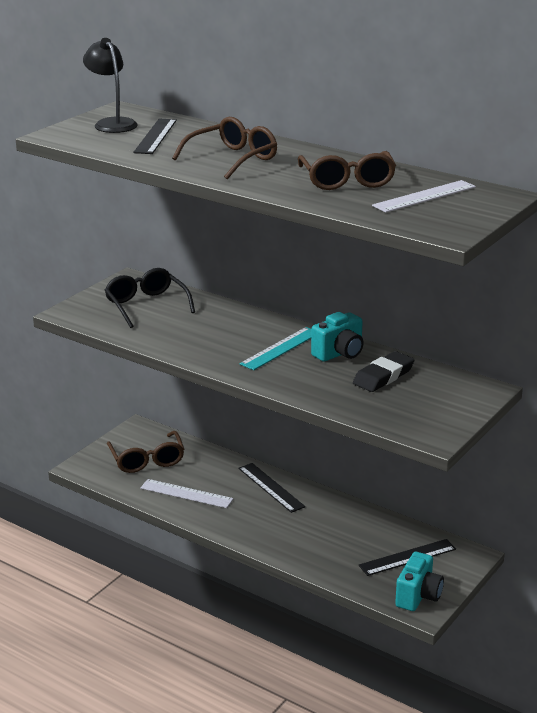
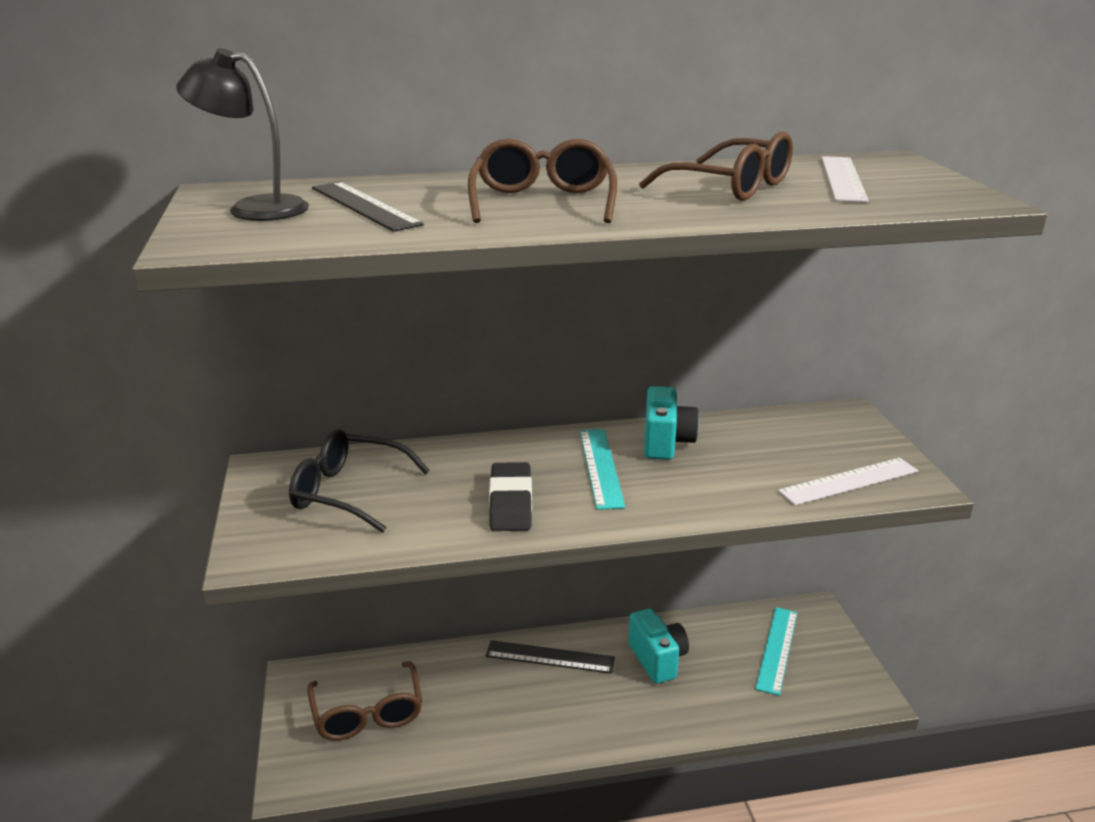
camera: 45 degrees left, 0 degrees up
brown glasses [107,431,184,473] -> brown glasses turned 45 degrees clockwise [307,661,422,741]
white ruler [140,479,233,508] -> white ruler moved to [778,458,918,505]
black eraser [353,351,414,392] -> black eraser moved to [489,462,532,531]
black ruler [359,539,456,576] -> turquoise ruler [755,607,797,696]
turquoise camera [395,552,444,611] -> turquoise camera moved to [628,609,689,684]

